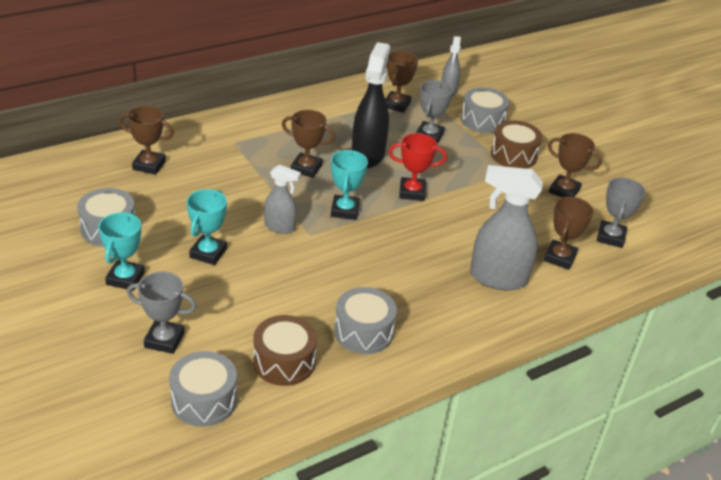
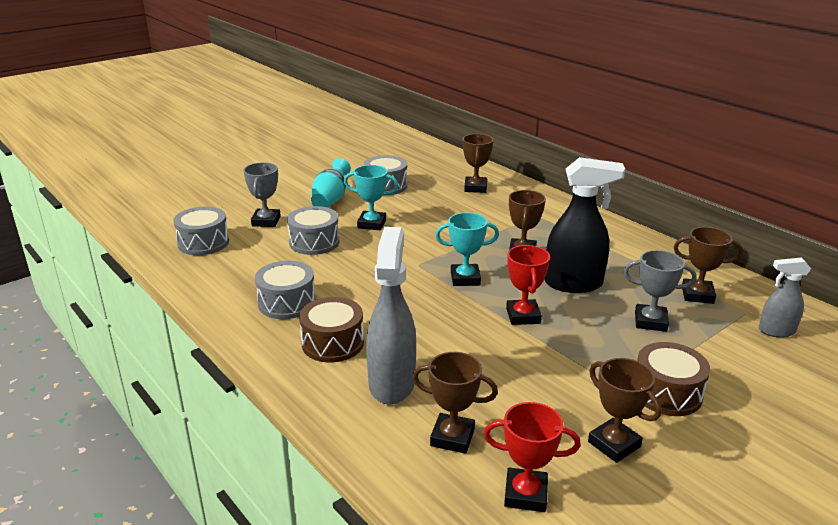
camera: 85 degrees right, 10 degrees down
turquoise trophy [98,212,145,291] -> turquoise vase [311,158,351,207]
brown drum [253,315,317,386] -> brown drum moved to [299,297,364,362]
grey spray bottle [264,164,301,234] -> none
grey drum [461,87,509,133] -> grey drum moved to [287,206,339,255]
brown trophy [548,133,602,198] -> brown trophy turned 60 degrees counterclockwise [588,358,661,463]
grey trophy [597,177,646,248] -> red trophy [484,402,581,512]

